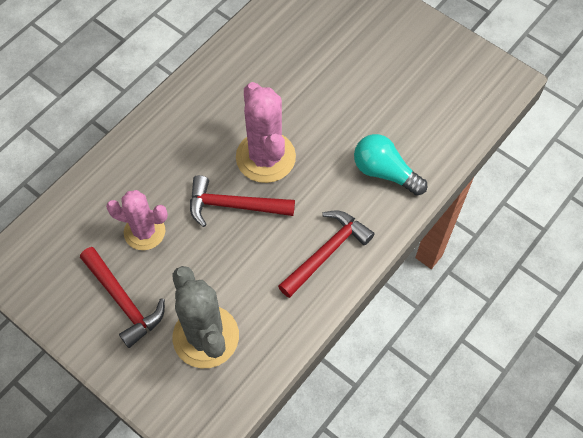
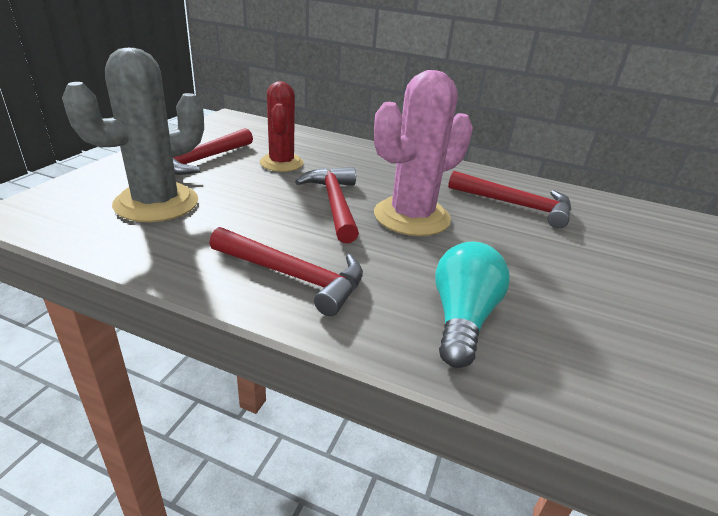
camera: 70 degrees right, 30 degrees down
pink cactus [106,190,168,250] -> red cactus [260,81,304,172]
none -> red hammer [448,171,571,228]

